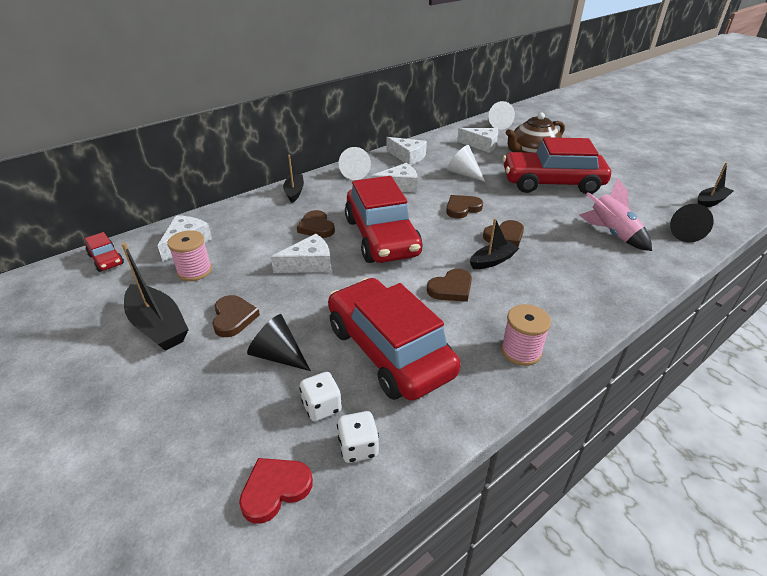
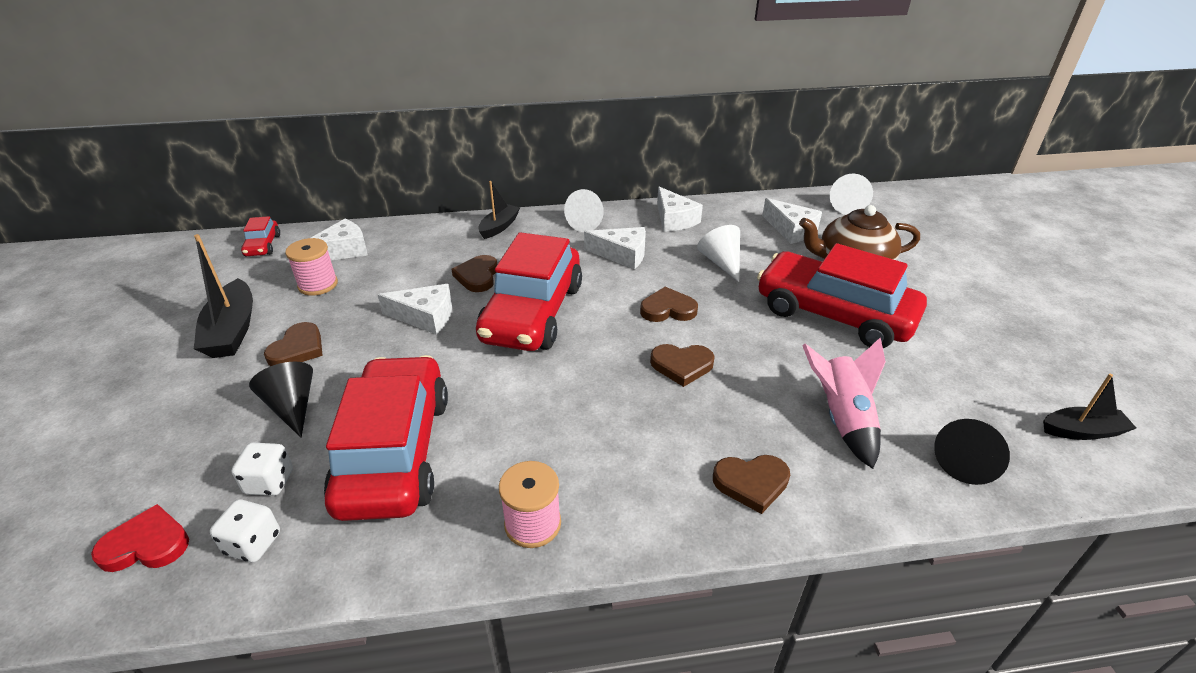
camera: 30 degrees right, 0 degrees up
brown heart [427,269,472,302] -> brown heart moved to [713,455,790,514]
black boat [470,218,519,269] -> none

